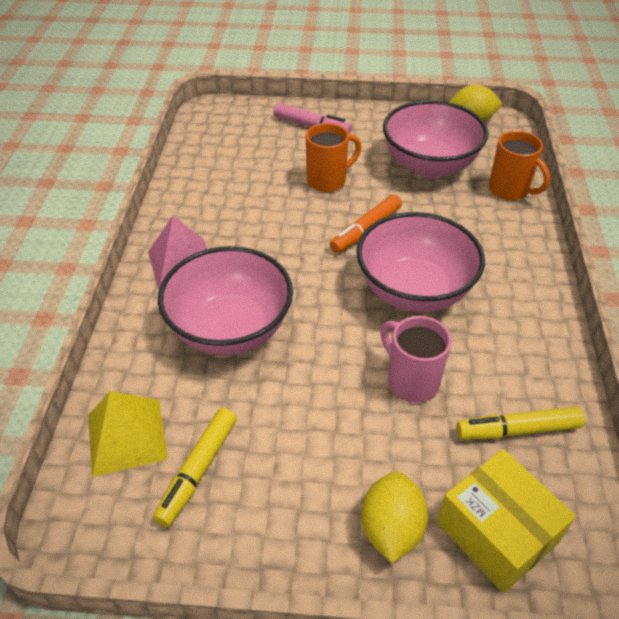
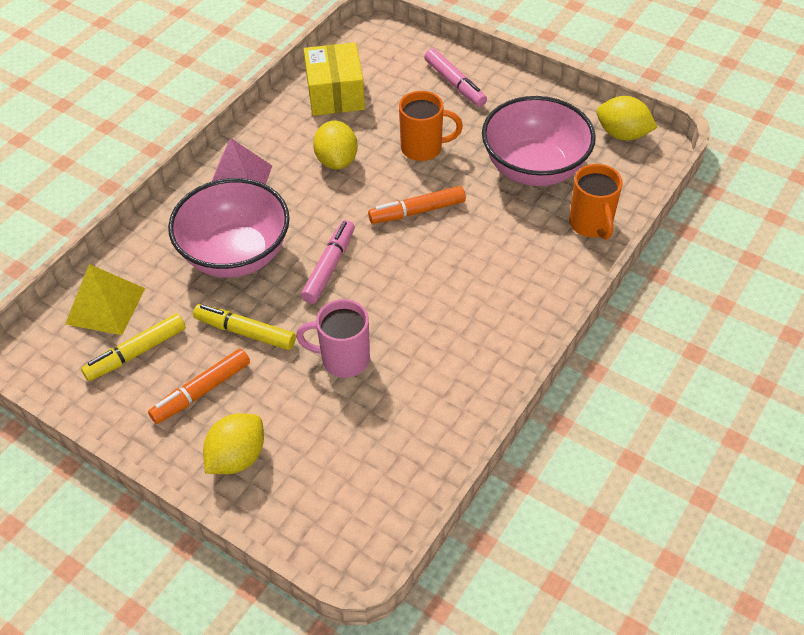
camera: 30 degrees right, 5 degrees up
pink bowl [356,212,485,312] -> none
pink mug [381,316,452,403] -> pink mug turned 75 degrees counterclockwise [296,299,370,378]
yellow box [437,449,576,593] -> yellow box moved to [304,42,365,116]
yellow marker [456,407,585,440] -> yellow marker moved to [193,304,296,350]
none -> orange marker [148,348,250,424]
none -> pink marker [301,220,355,304]
none -> yellow lemon [313,121,358,169]

